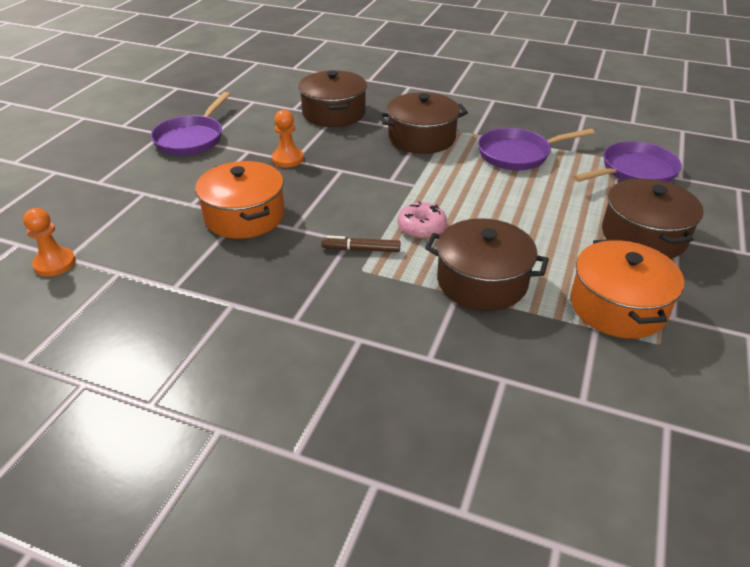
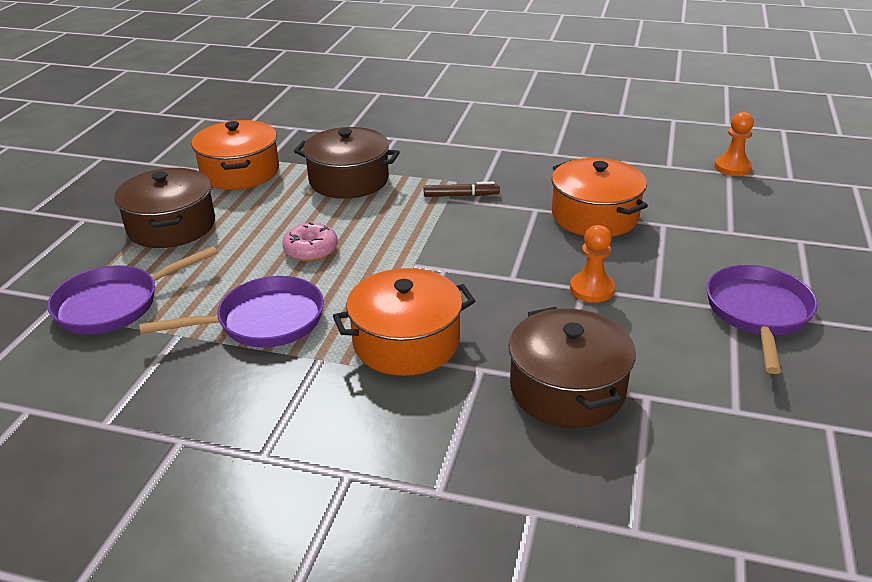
camera: 175 degrees right, 5 degrees down
brown pot [378,92,468,154] -> orange pot [333,268,475,376]
pink donut [398,201,447,239] -> pink donut moved to [282,222,338,261]

